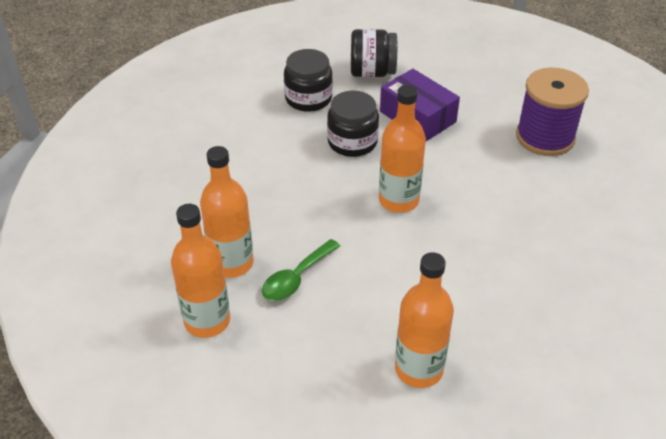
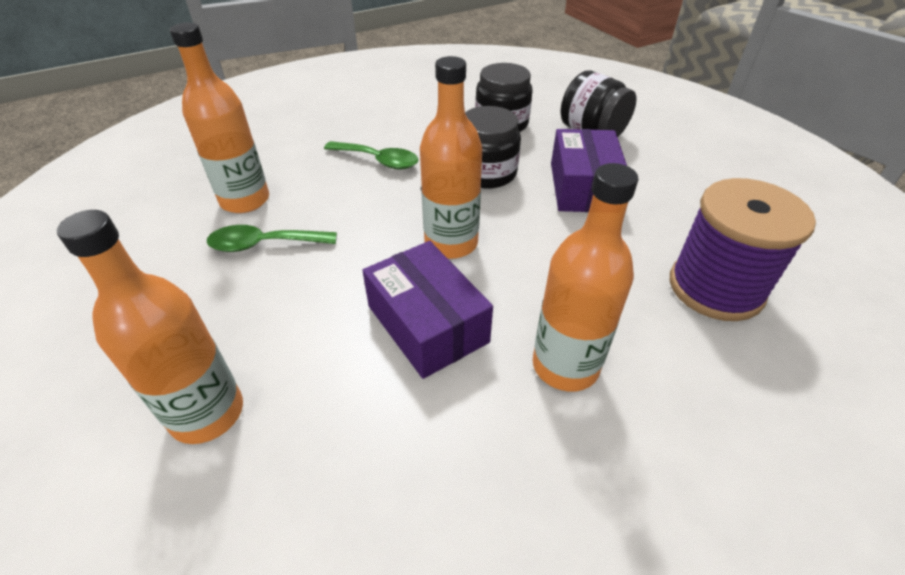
camera: 45 degrees right, 0 degrees up
orange bottle [171,204,230,338] -> orange bottle moved to [533,163,638,392]
none -> green spoon [324,141,418,169]
none -> purple box [362,241,493,379]

